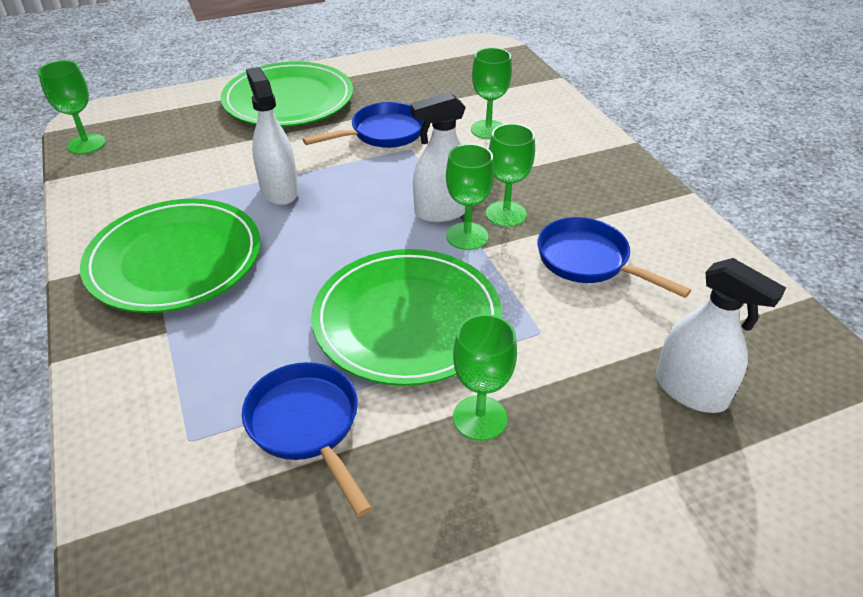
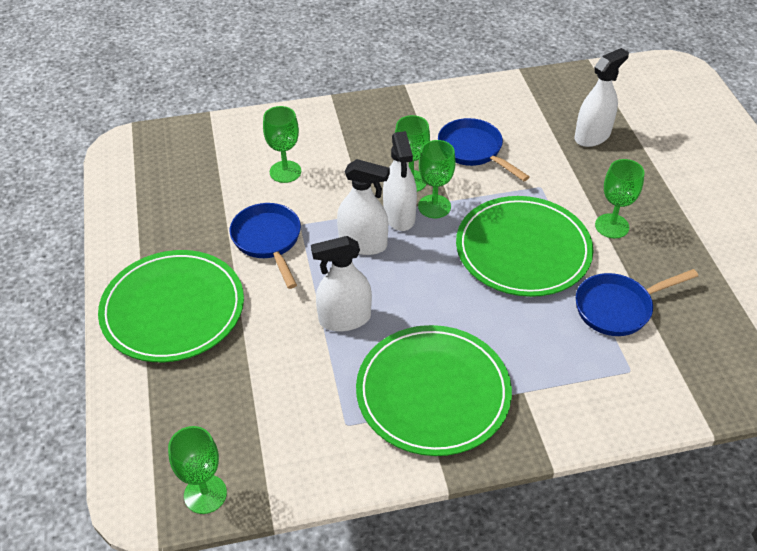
camera: 80 degrees left, 5 degrees up
blue pan [537,217,691,298] -> blue pan turned 90 degrees clockwise [438,118,529,181]
none -> white spray bottle [337,159,390,255]

